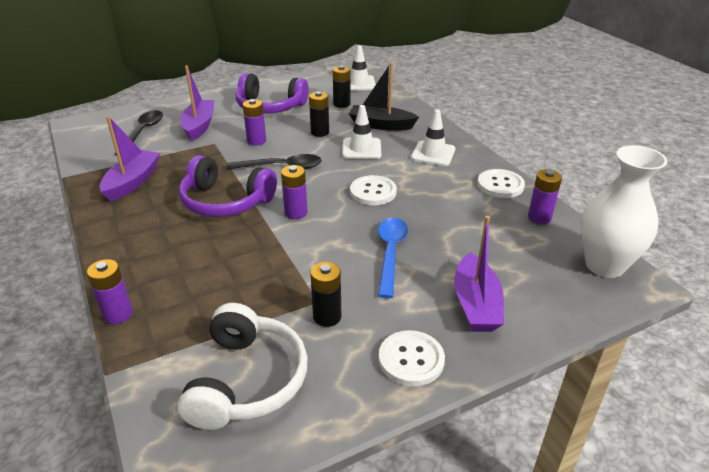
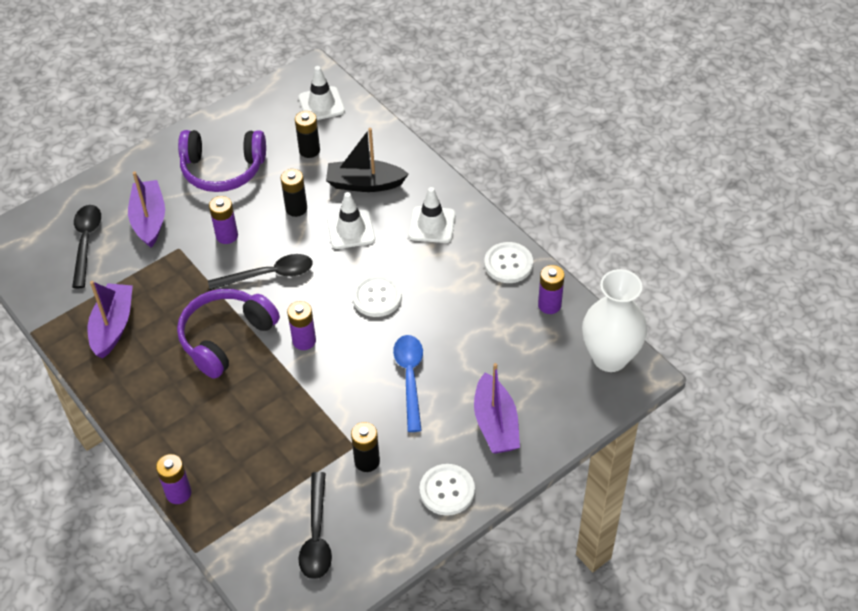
camera: 10 degrees left, 15 degrees up
white headphones [178,303,308,430] -> black spoon [298,472,332,579]
purple headphones [179,155,277,217] -> purple headphones turned 120 degrees clockwise [177,289,280,379]

